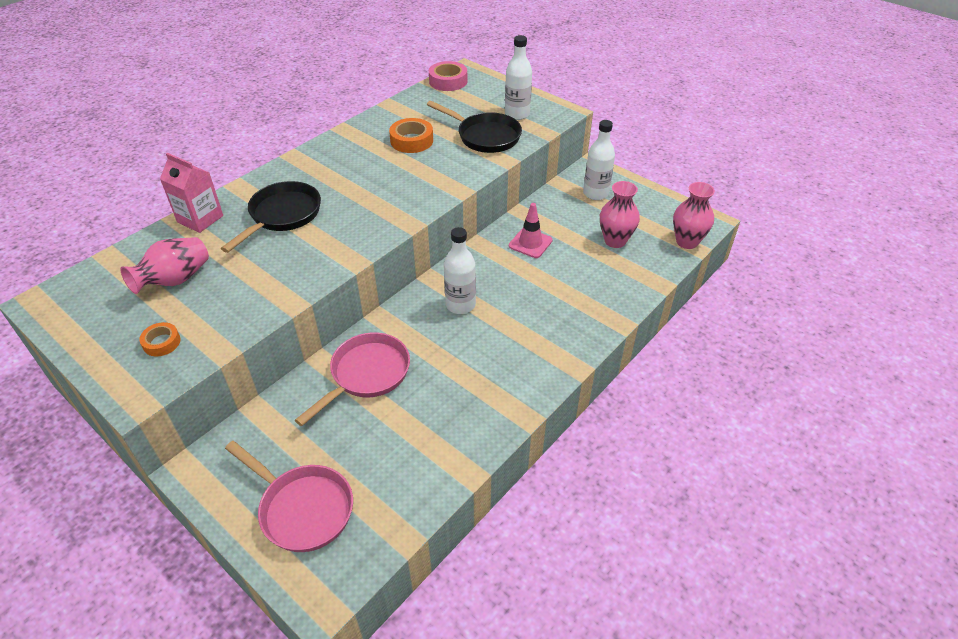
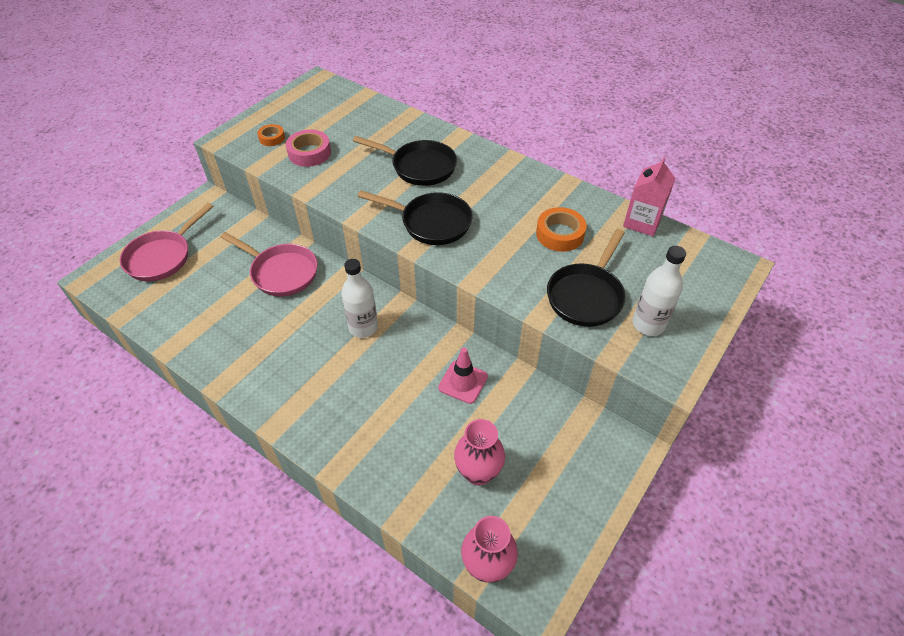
camera: 85 degrees right, 5 degrees up
pink vase [120,237,209,294] -> none
pink carton [160,153,223,233] -> pink carton moved to [623,157,675,236]
pink tape [429,61,467,91] -> pink tape moved to [286,130,331,167]
white bottle [583,120,615,200] -> none
none -> black pan [357,190,473,245]

